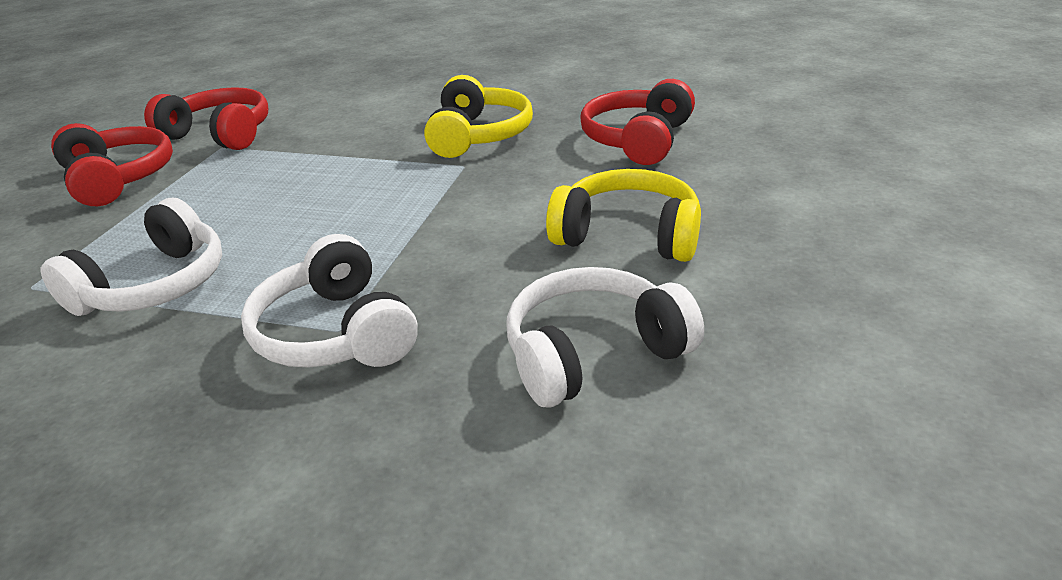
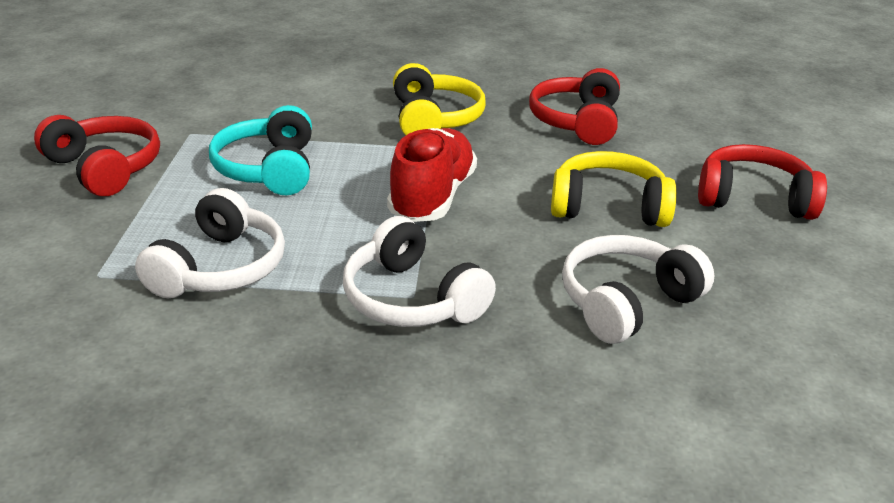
camera: 15 degrees left, 0 degrees up
red headphones [144,87,268,150] -> red headphones moved to [698,144,827,220]
none -> turquoise headphones [209,105,312,195]
none -> red shoe [387,128,477,222]

